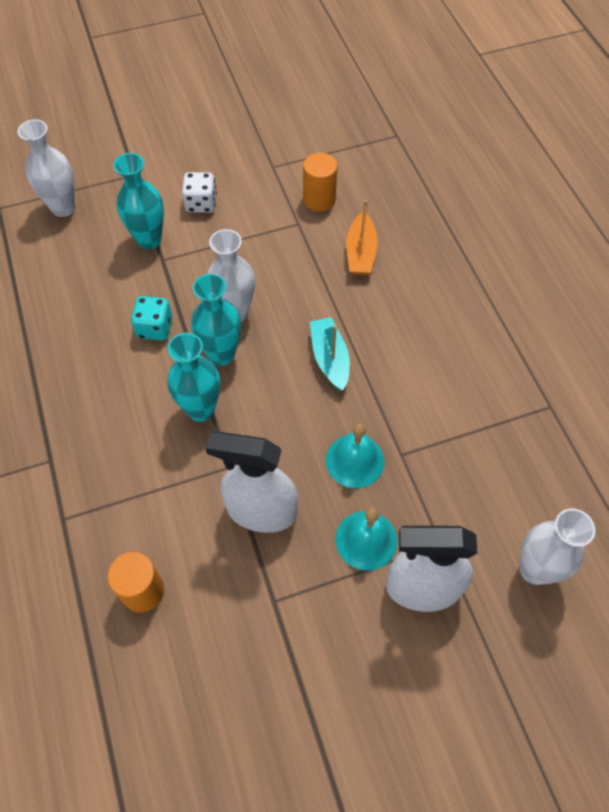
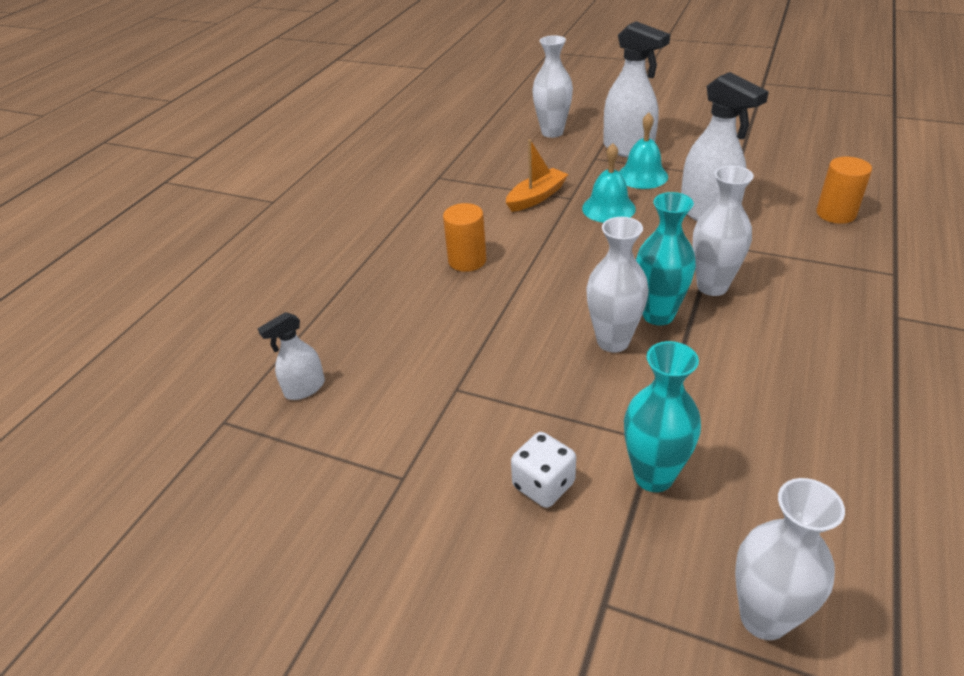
camera: 135 degrees left, 20 degrees down
turquoise dice [131,296,172,340] -> none
turquoise vase [167,333,220,422] -> white vase [692,166,754,296]
orange cylinder [303,153,337,212] -> orange cylinder moved to [443,203,486,272]
turquoise boat [310,317,350,391] -> none
orange boat [346,200,378,275] -> orange boat moved to [506,139,568,212]
none -> white spray bottle [257,312,325,400]

